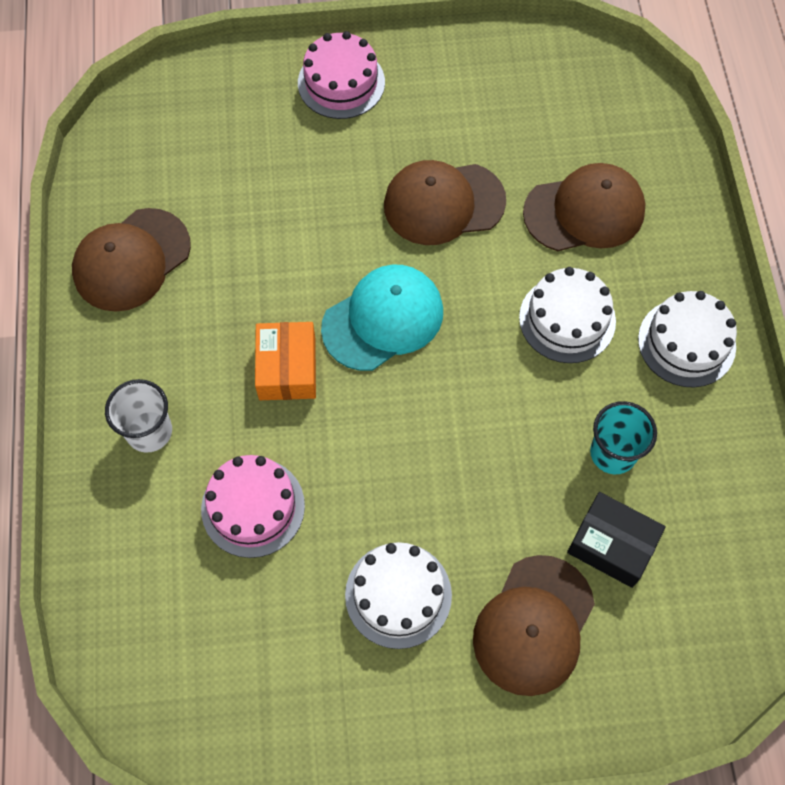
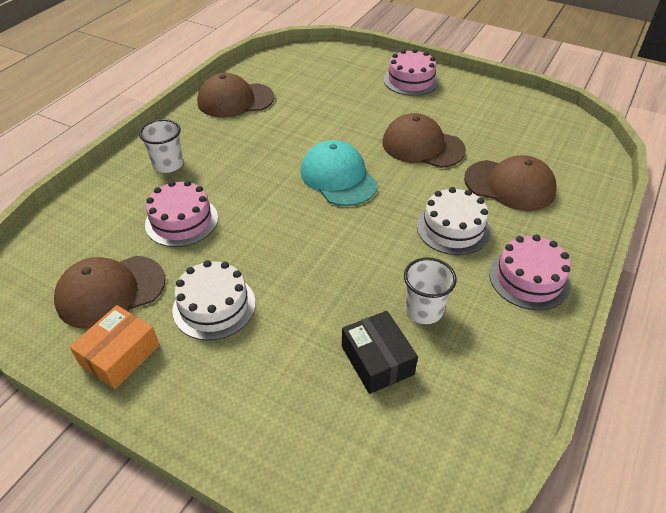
camera: 35 degrees right, 20 degrees down
orange box [255,322,316,400] -> orange box moved to [69,305,160,389]
turquoise cap [321,265,443,371] -> turquoise cap turned 120 degrees counterclockwise [301,140,378,206]
brown cap [473,555,595,696] -> brown cap moved to [54,256,166,329]
turquoise cup [590,401,657,474] -> white cup [404,257,457,324]
white cake [638,291,737,387] -> pink cake [489,235,571,310]

